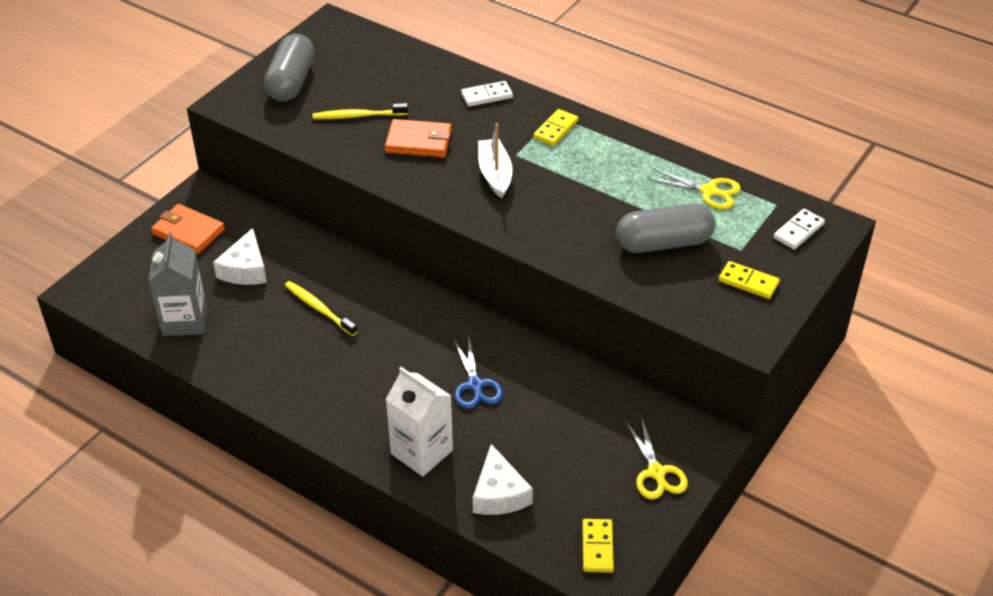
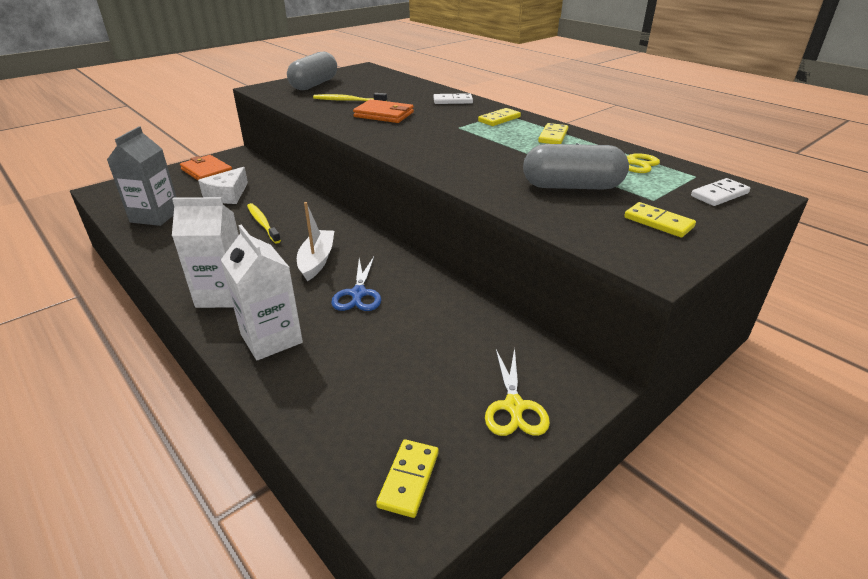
camera: 15 degrees right, 10 degrees down
white cheese [473,444,533,515] -> none
white boat [478,123,513,198] -> white boat moved to [297,202,334,281]
none -> white carton [172,197,239,308]
none -> yellow domino [538,123,568,144]

